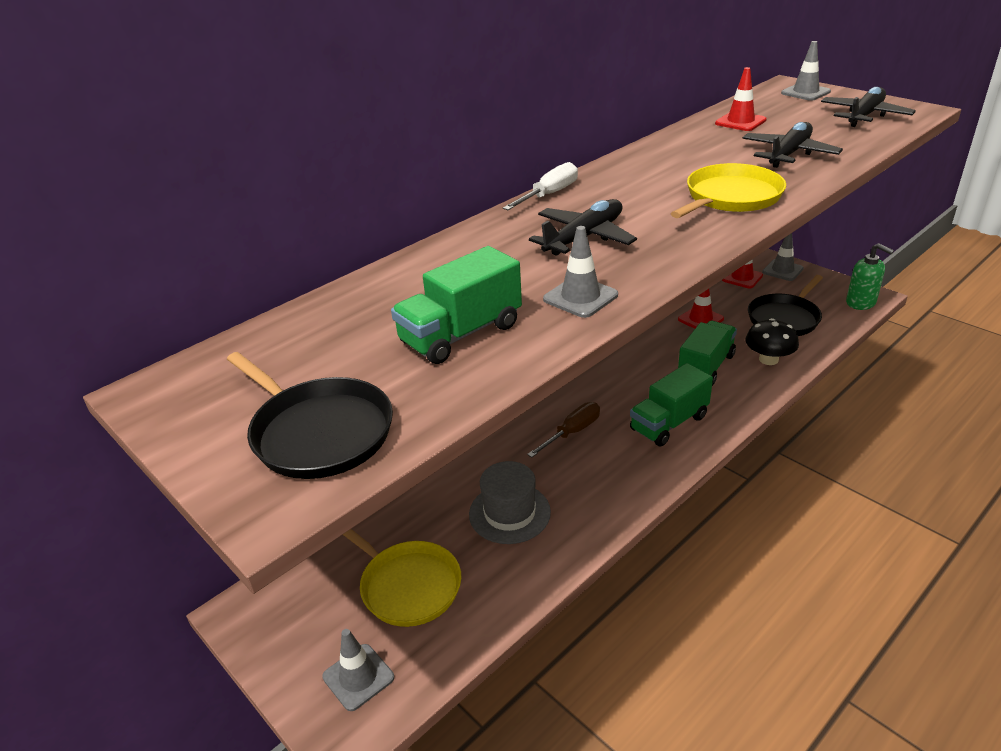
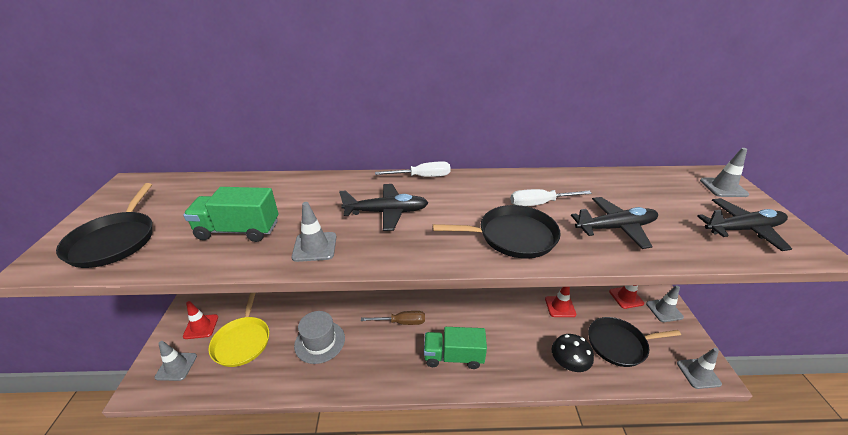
camera: 40 degrees right, 0 degrees up
yellow pan [671,163,786,218] -> black pan [433,205,561,259]
green truck [678,321,737,386] -> none
red traffic cone [715,67,767,131] -> red traffic cone moved to [183,301,218,339]
green soap dispenser [846,243,894,310] -> grey traffic cone [677,348,722,389]
none -> white screwdriver [510,189,592,206]

